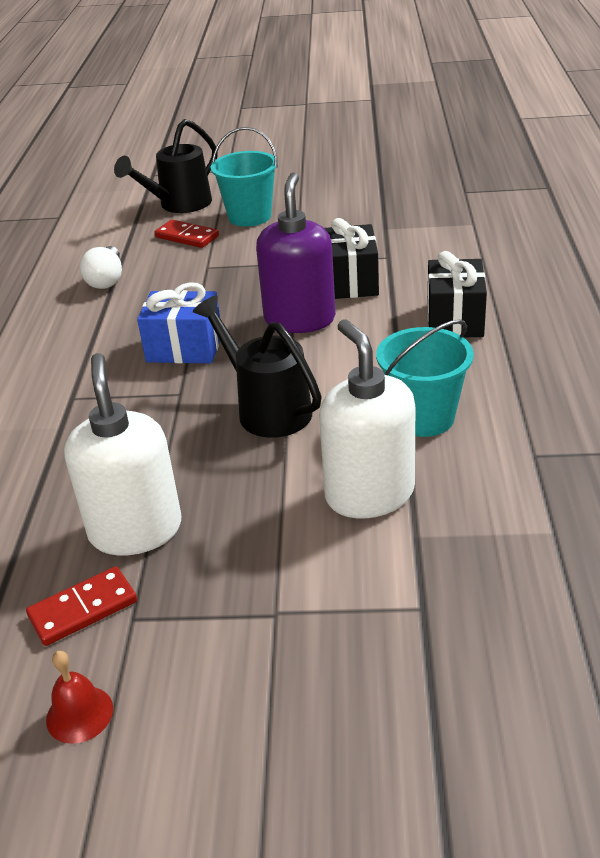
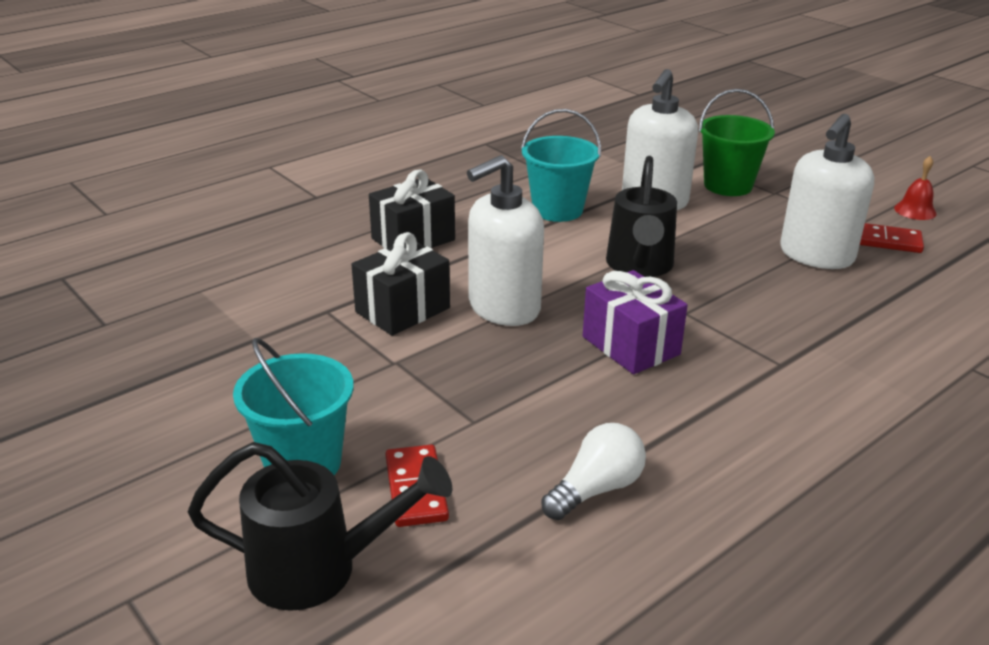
camera: 135 degrees left, 5 degrees down
blue gift [137,282,220,363] -> purple gift [583,270,688,374]
purple soap dispenser [256,172,336,333] -> white soap dispenser [467,155,544,326]
none -> green bucket [699,89,775,196]

